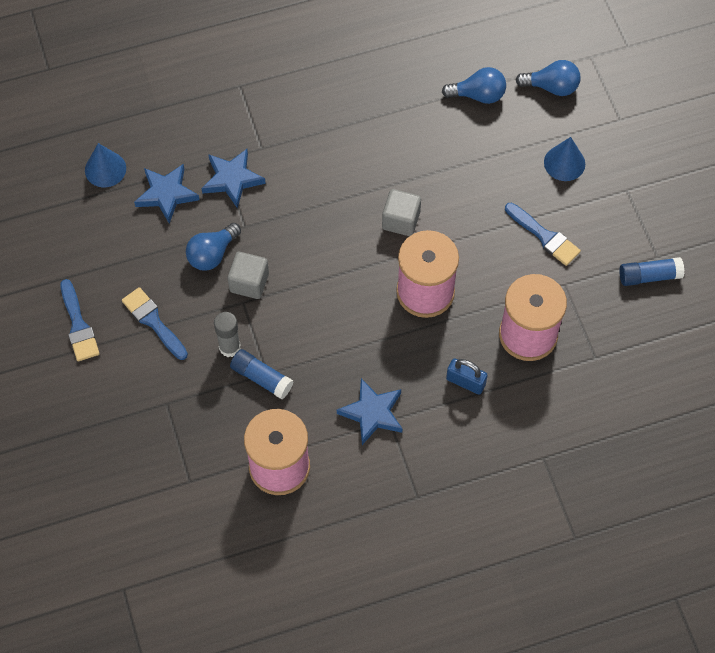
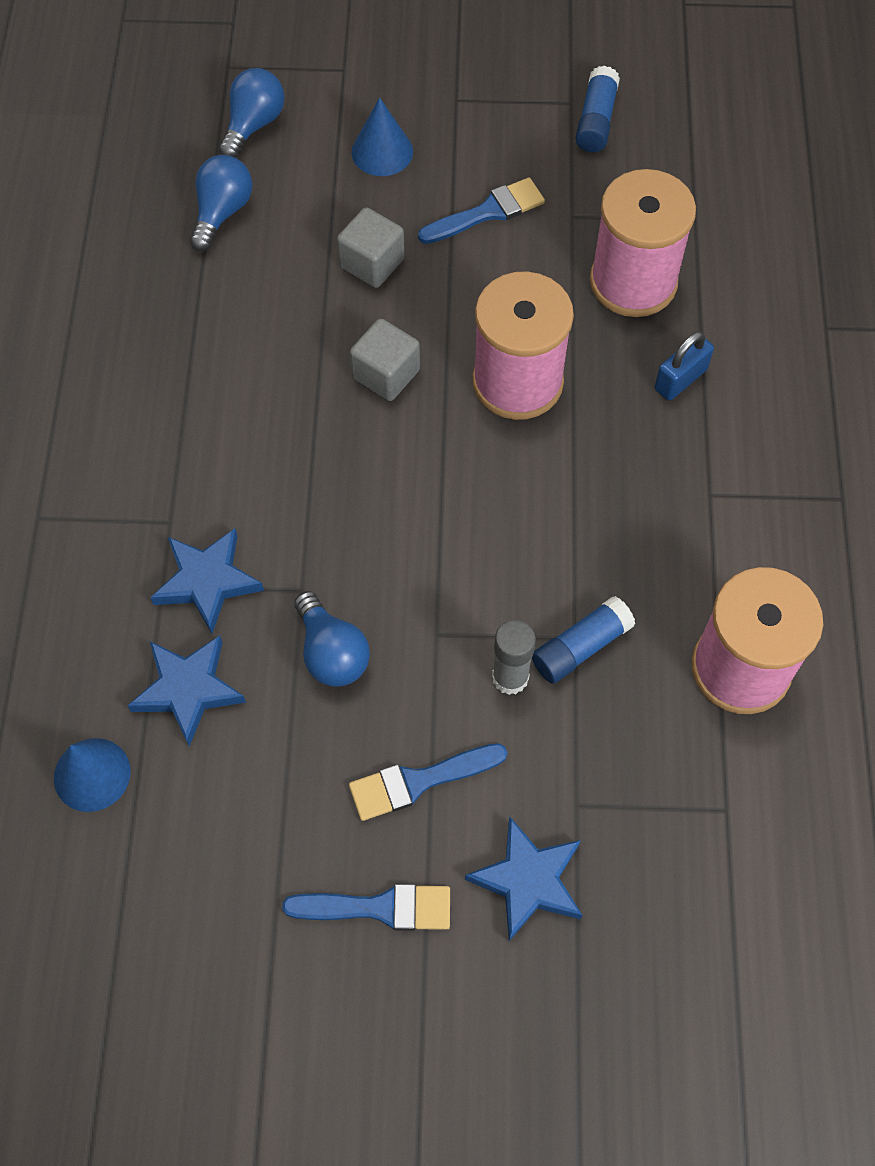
camera: 70 degrees left, 0 degrees up
grey cube [228,252,269,299] -> grey cube moved to [337,207,405,288]
blue star [337,378,402,445] -> blue star moved to [465,817,583,941]

